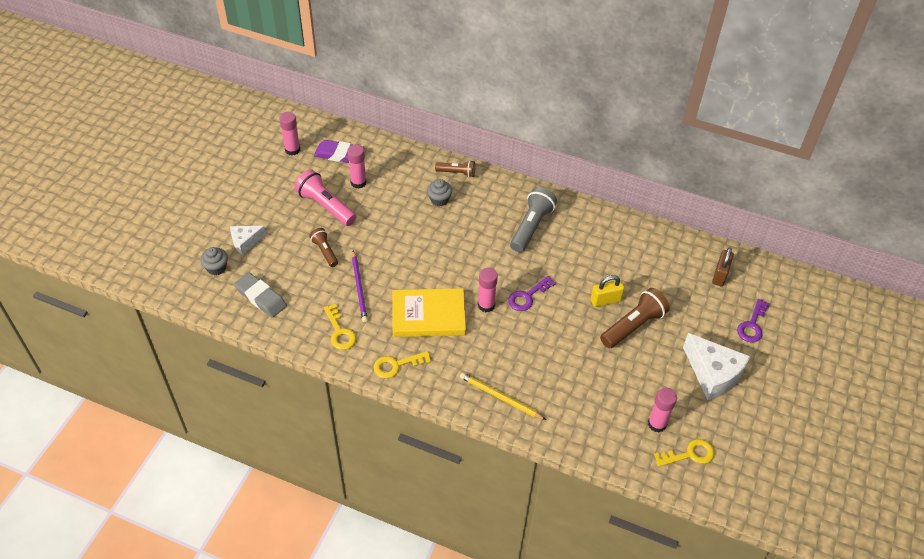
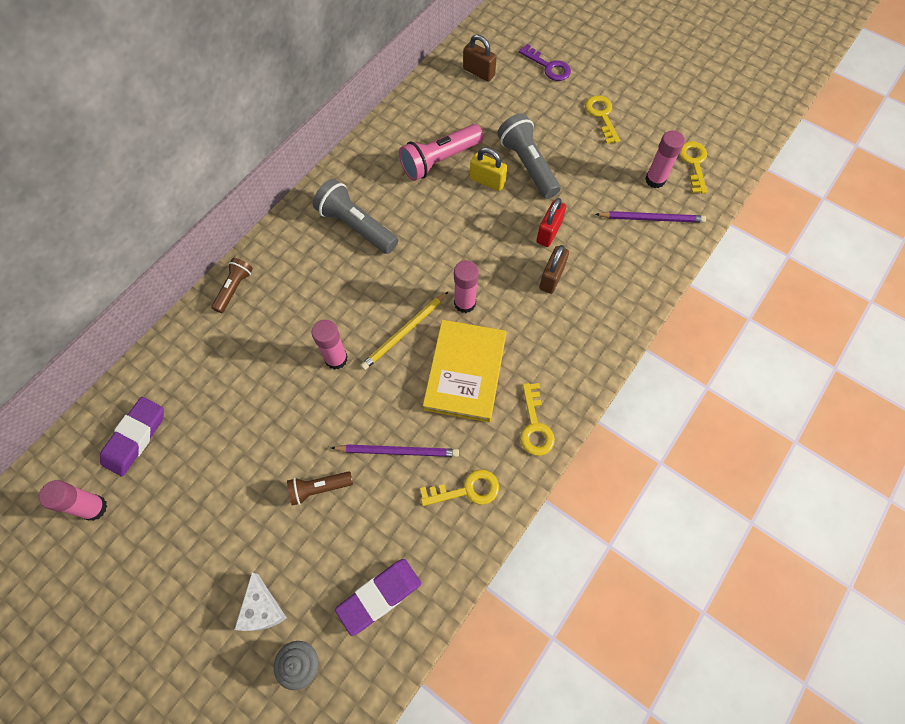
camera: 75 degrees left, 15 degrees up
grey eraser [234,272,287,318] -> purple eraser [335,559,421,636]
pink flashlight [294,170,357,226] -> pink flashlight moved to [399,124,483,181]
pink glue stick [347,144,367,188] -> pink glue stick moved to [312,320,348,370]
grey cupcake [427,179,452,206] -> none
yellow pencil [460,373,546,420] -> yellow pencil moved to [360,292,448,370]
purple key [508,276,556,311] -> none
yellow padlock [591,275,625,307] -> yellow padlock turned 60 degrees counterclockwise [470,147,507,191]
brown flashlight [600,288,670,348] -> grey flashlight [497,113,561,199]
white cheese [683,333,751,400] -> yellow key [585,95,620,144]
none -> red padlock [536,198,566,247]
none -> brown padlock [539,245,569,294]
none -> purple pencil [595,211,706,223]

